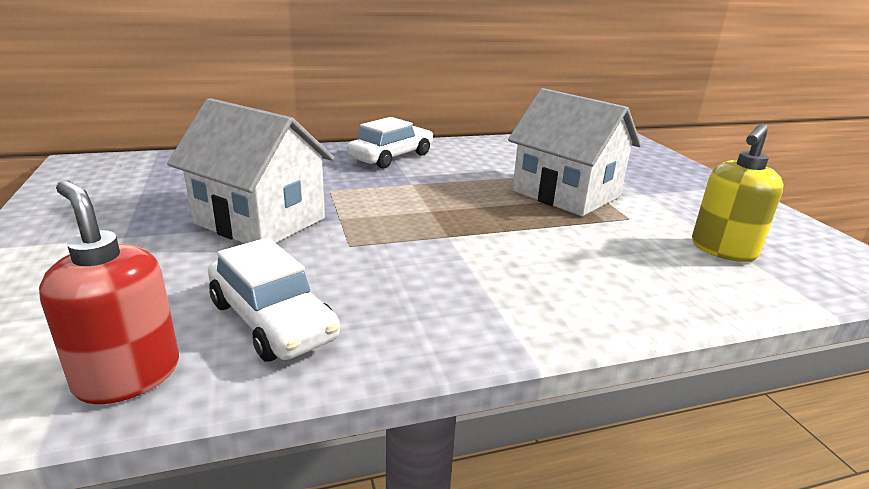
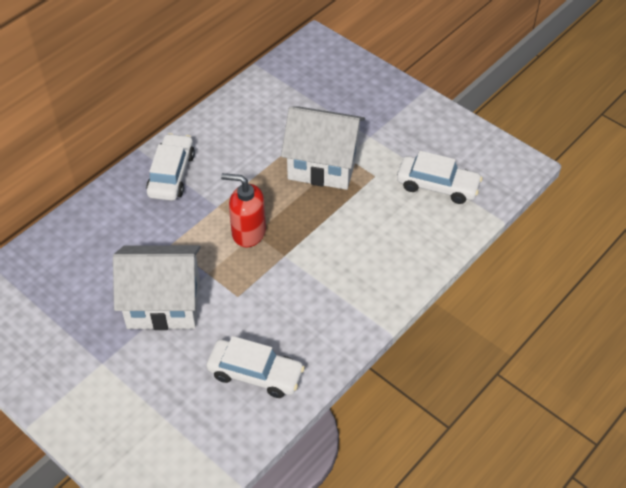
camera: 30 degrees left, 25 degrees up
red soap dispenser [39,180,179,404] -> red soap dispenser moved to [221,173,266,248]
yellow soap dispenser [692,124,784,262] -> white car [397,151,483,204]

